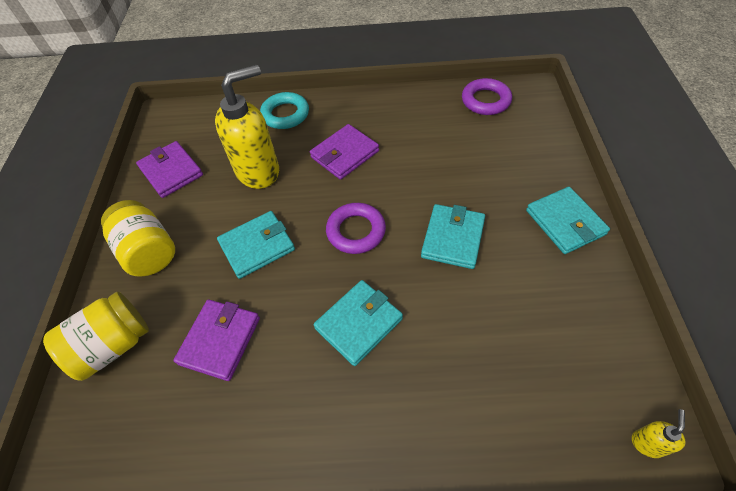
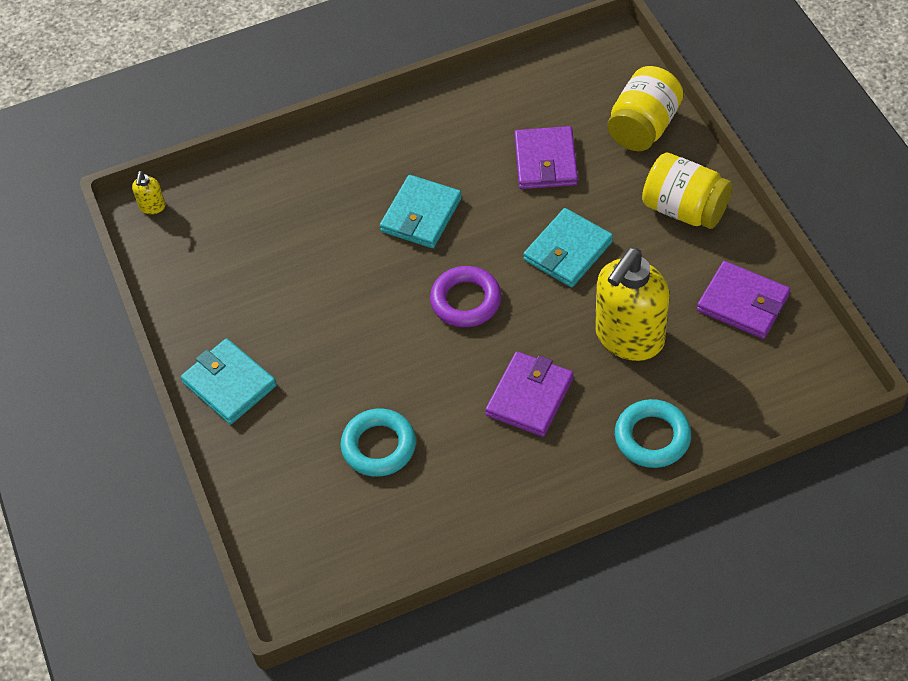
camera: 160 degrees right, 0 degrees up
turquoise wallet [421,204,485,269] -> none
purple ring [462,78,512,115] -> none
none -> turquoise ring [340,409,416,477]

